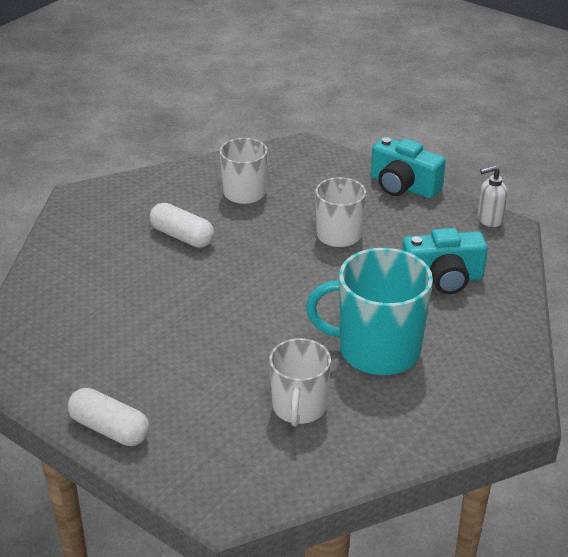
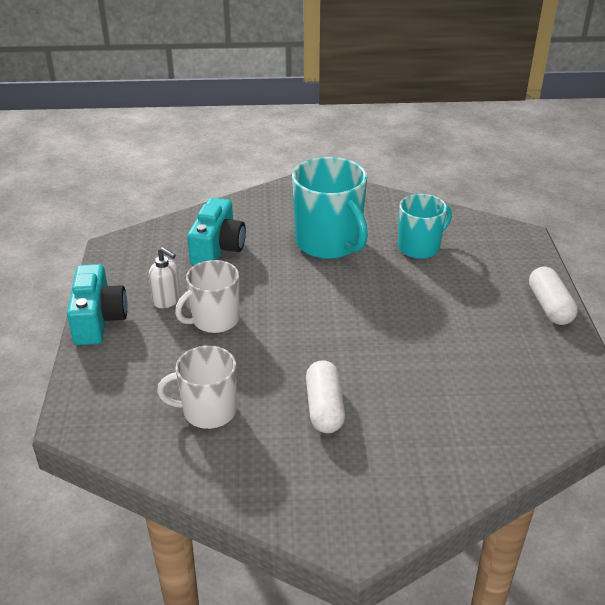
camera: 130 degrees left, 0 degrees up
white mug [269,338,331,426] -> turquoise mug [398,194,452,259]
turquoise camera [402,228,488,294] -> turquoise camera turned 60 degrees clockwise [187,198,246,266]
white soap dispenser [477,166,507,227] -> white soap dispenser moved to [149,247,181,308]

